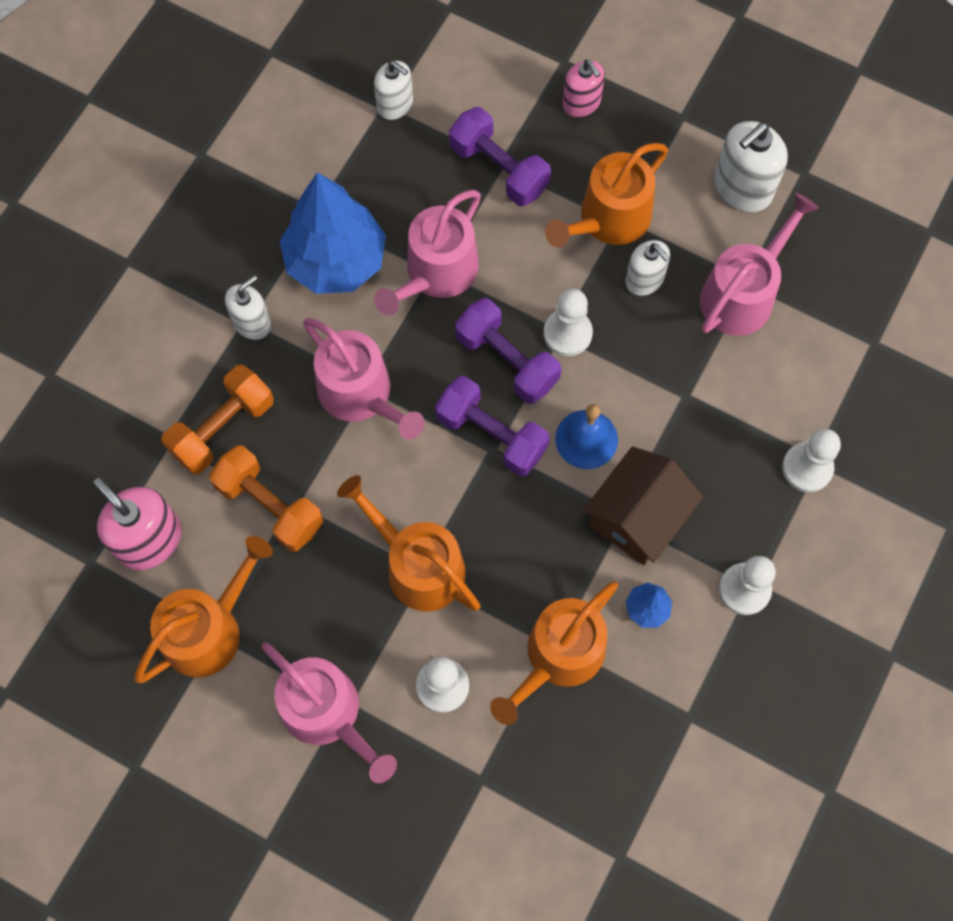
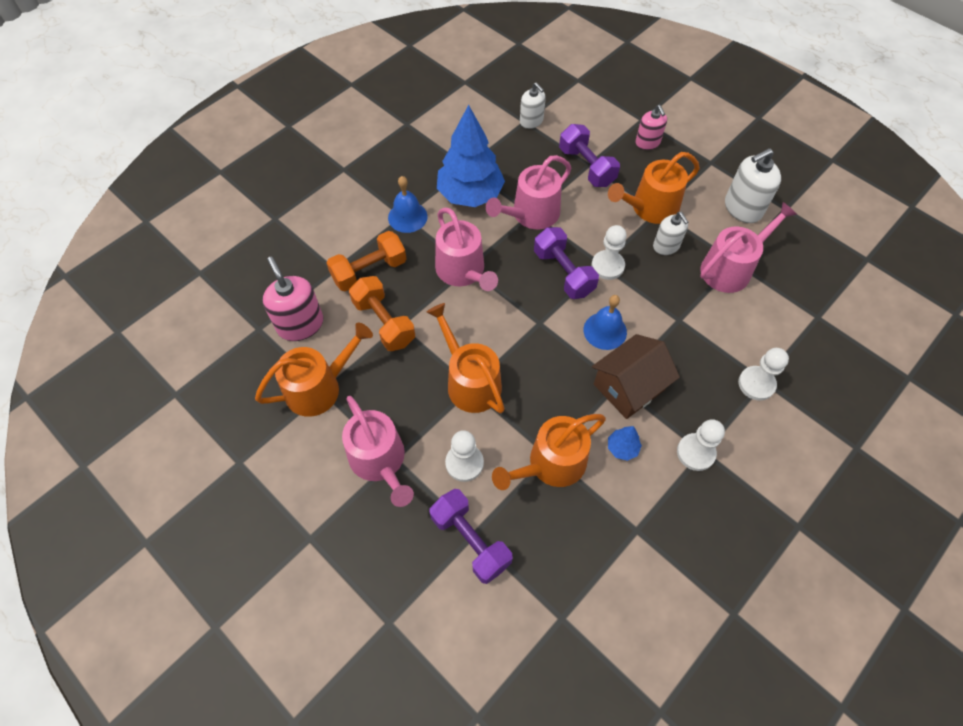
camera: 15 degrees right, 10 degrees down
white soap dispenser [225,275,271,340] -> blue bell [388,176,428,233]
purple dumbbell [435,376,550,476] -> purple dumbbell moved to [430,489,513,584]

